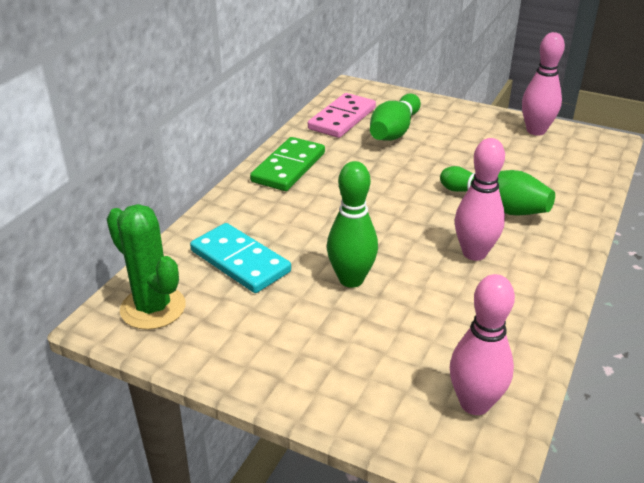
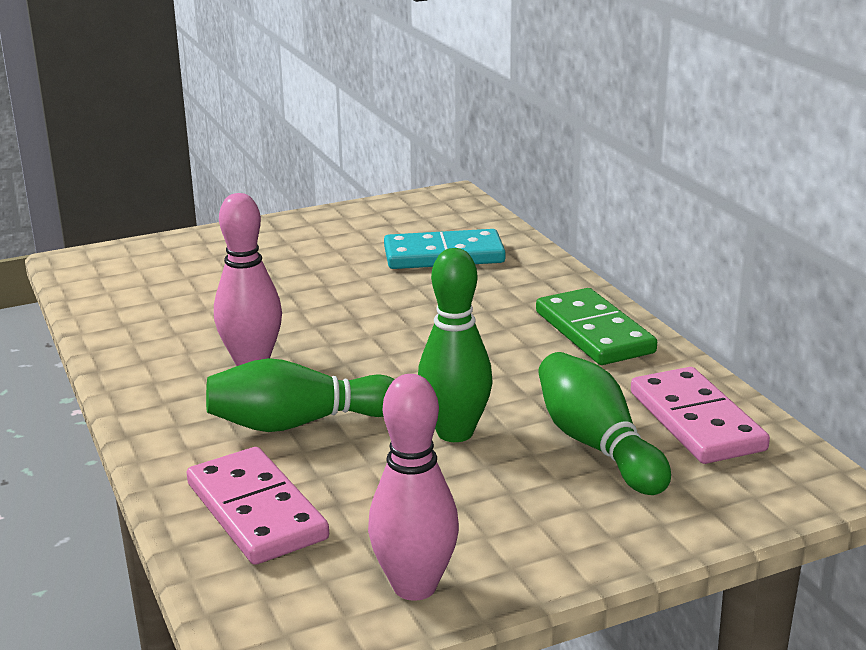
camera: 130 degrees right, 10 degrees down
green cactus [107,204,185,330] -> none
green bowling pin [327,161,378,288] -> green bowling pin moved to [418,248,493,442]
pink bowling pin [450,274,515,415] -> none
none -> pink domino [187,447,329,565]

